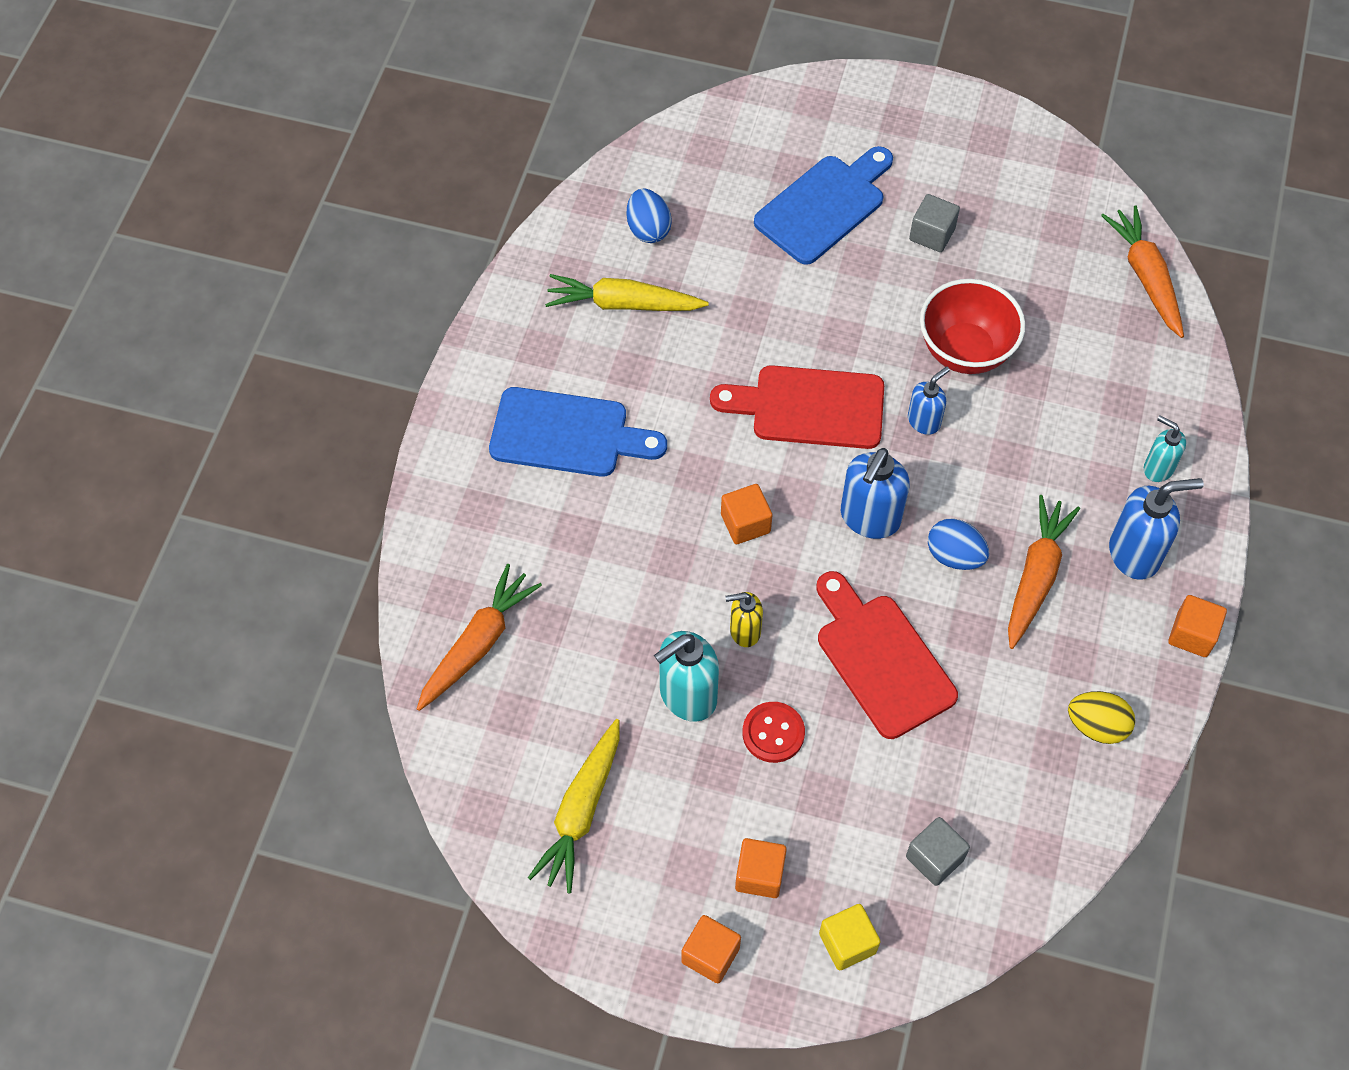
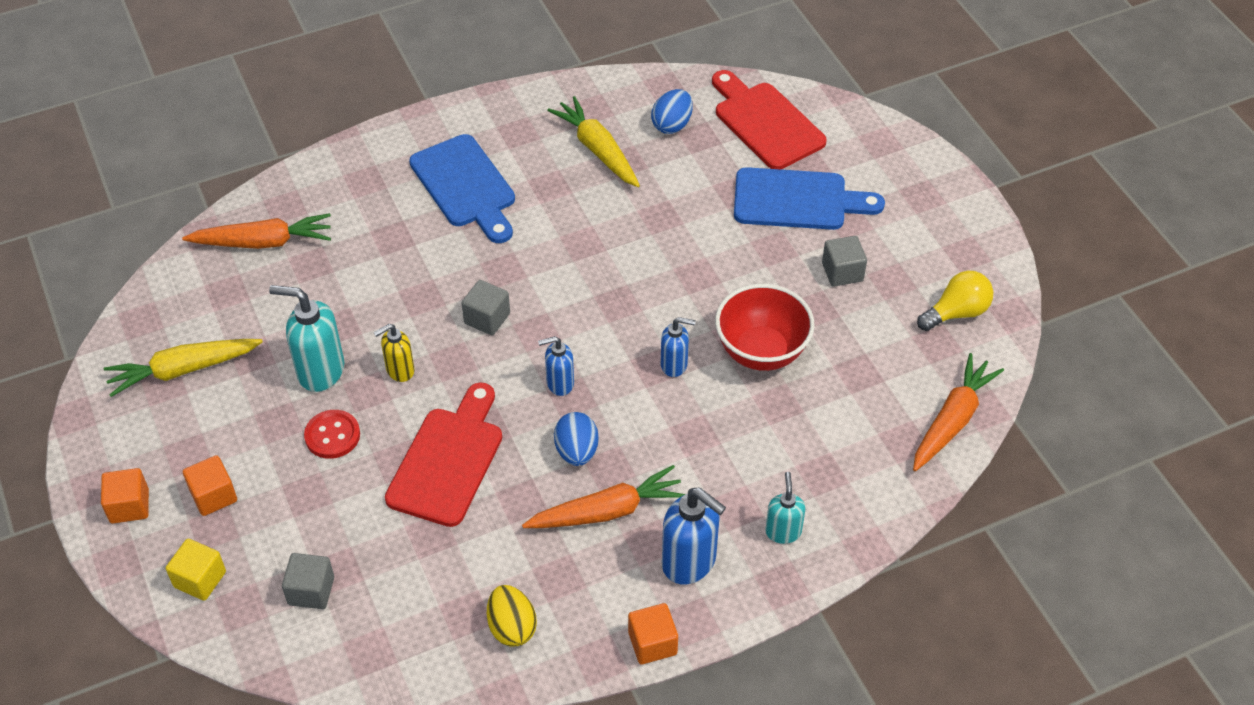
camera: 50 degrees right, 10 degrees down
red cutting board [710,365,884,449] -> red cutting board moved to [712,70,827,169]
orange cube [721,484,773,544] -> grey cube [462,280,510,335]
yellow soap dispenser [725,592,763,647] -> yellow soap dispenser turned 75 degrees counterclockwise [374,324,415,382]
blue soap dispenser [841,448,910,539] -> blue soap dispenser [538,336,574,396], size x0.60
none -> yellow light bulb [917,271,993,331]

